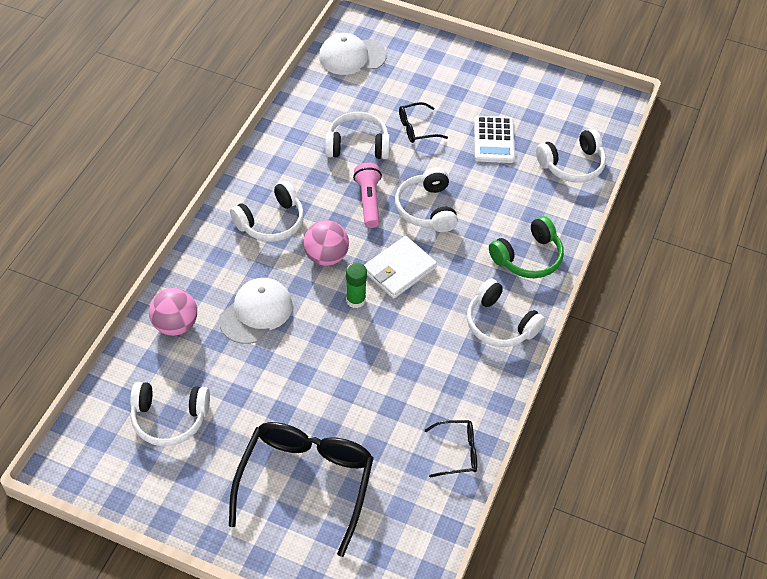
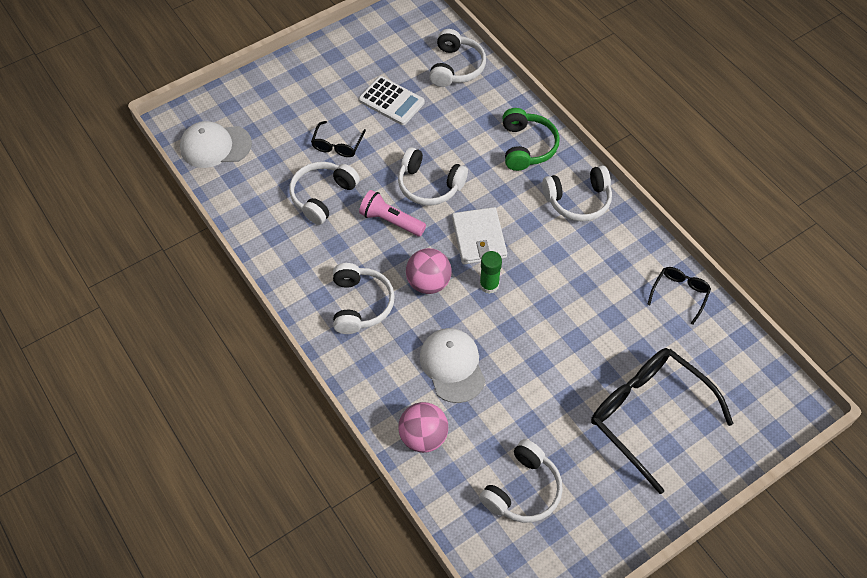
camera: 55 degrees left, 5 degrees up
white cap [319,33,386,75] -> white cap turned 60 degrees clockwise [180,121,252,168]

